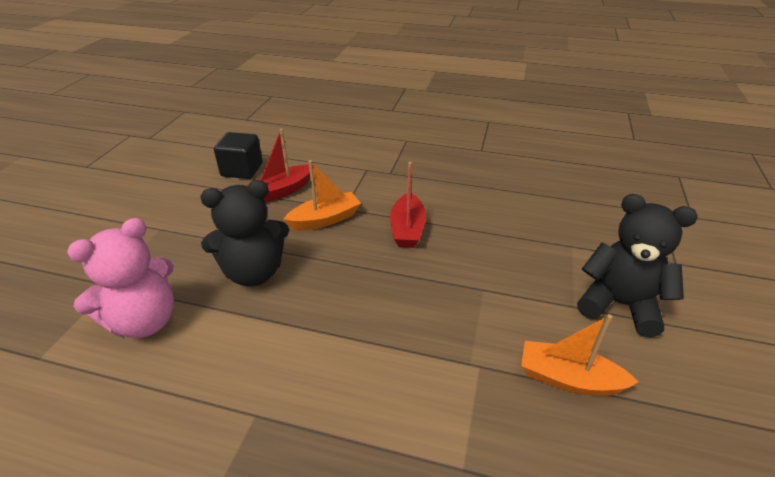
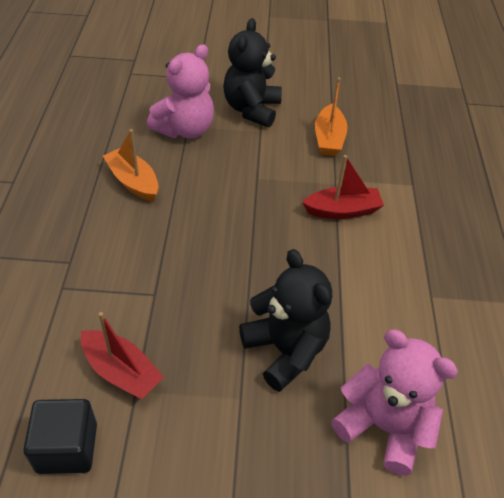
camera: 105 degrees left, 10 degrees up
orange boat [283,160,361,230] -> orange boat moved to [103,129,158,202]
red boat [390,162,426,248] -> red boat moved to [302,155,384,219]
none -> pink teddy bear [147,44,214,138]

